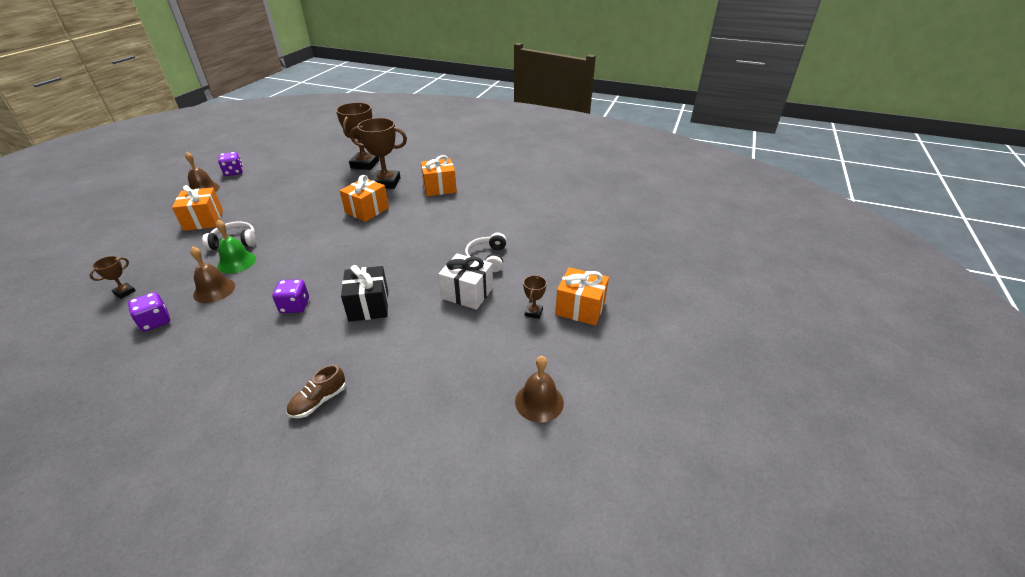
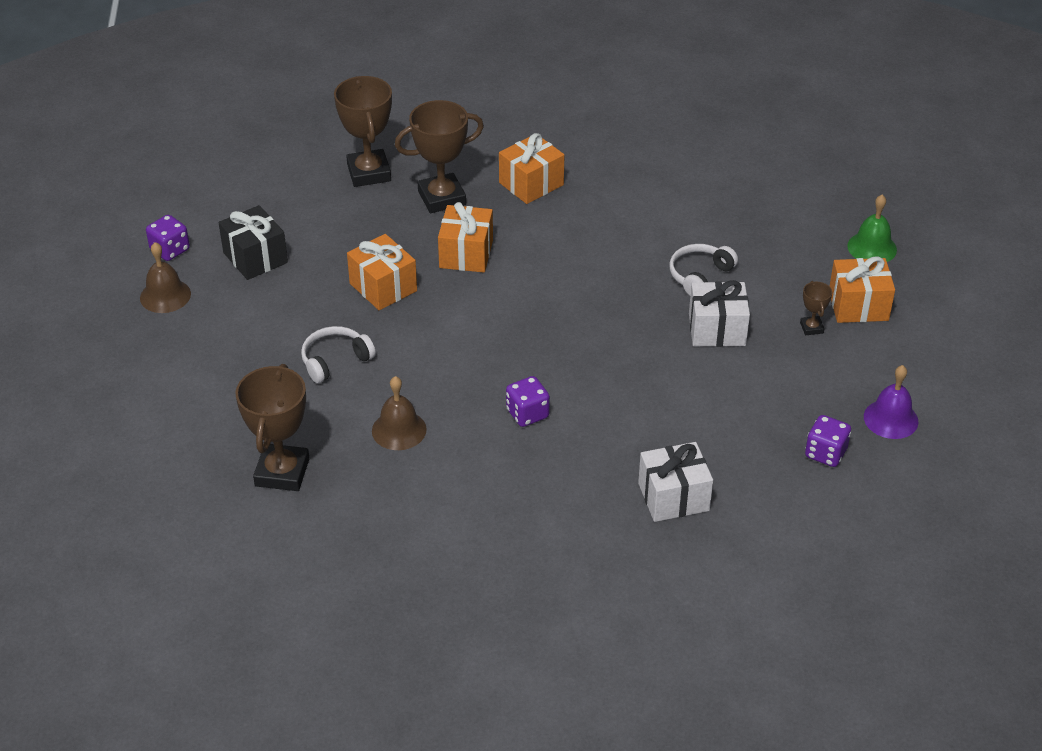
camera: 25 degrees left, 5 degrees up
brown trophy [89,256,136,299] -> brown trophy [235,364,310,491], size x2.16
purple dice [128,292,170,332] -> purple dice moved to [805,415,851,467]
orange gift [172,185,223,231] -> orange gift moved to [347,234,417,310]
green bell [216,220,256,274] -> green bell moved to [847,195,897,262]
brown shoe [287,365,346,418] -> white gift [638,442,713,522]
black gift [341,265,388,322] -> black gift moved to [219,205,288,280]
white headphones [465,233,507,272] -> white headphones turned 60 degrees clockwise [669,244,738,295]
brown bell [515,356,564,423] -> purple bell [864,365,918,439]

